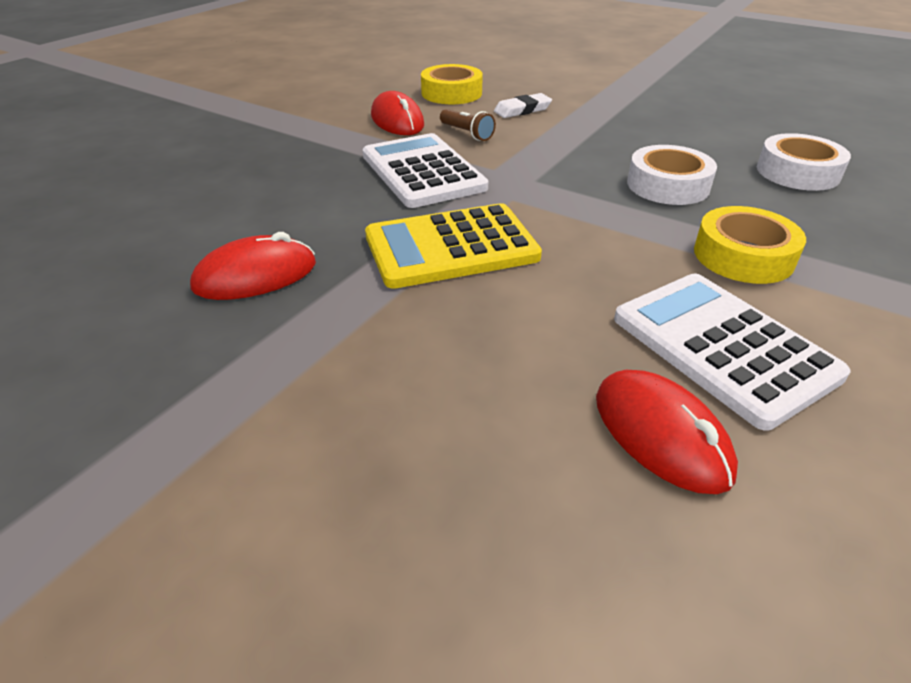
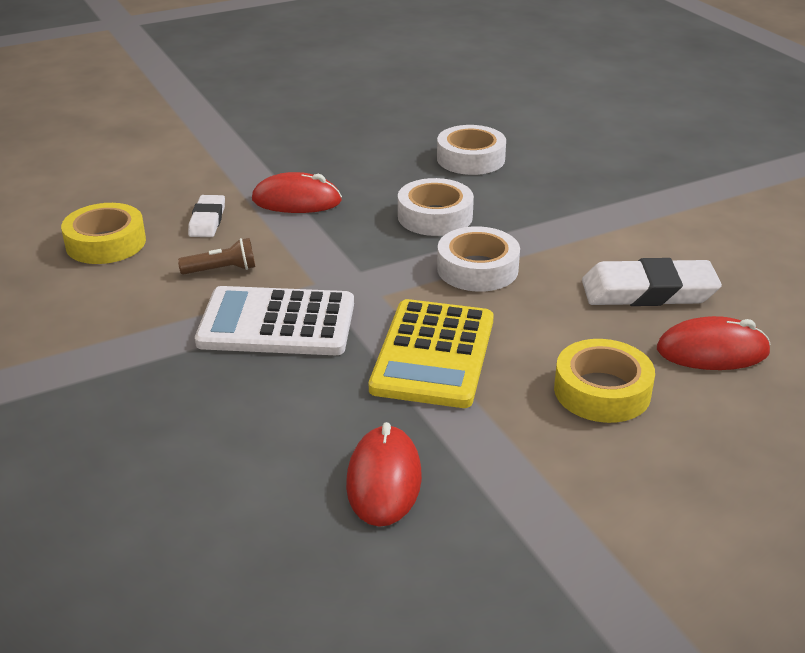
camera: 60 degrees left, 5 degrees down
red mouse [371,91,424,135] -> red mouse moved to [252,172,342,213]
white calculator [614,274,851,431] -> white eraser [582,258,722,306]
yellow tape [694,206,806,284] -> yellow tape moved to [554,339,655,423]
none -> white tape [437,226,520,292]

